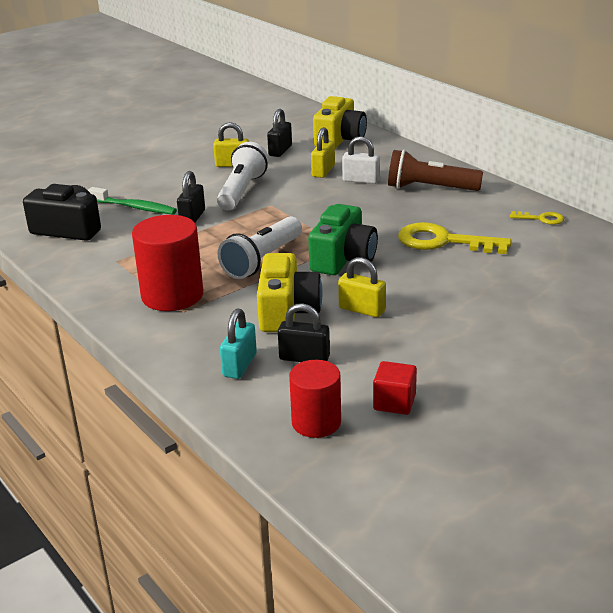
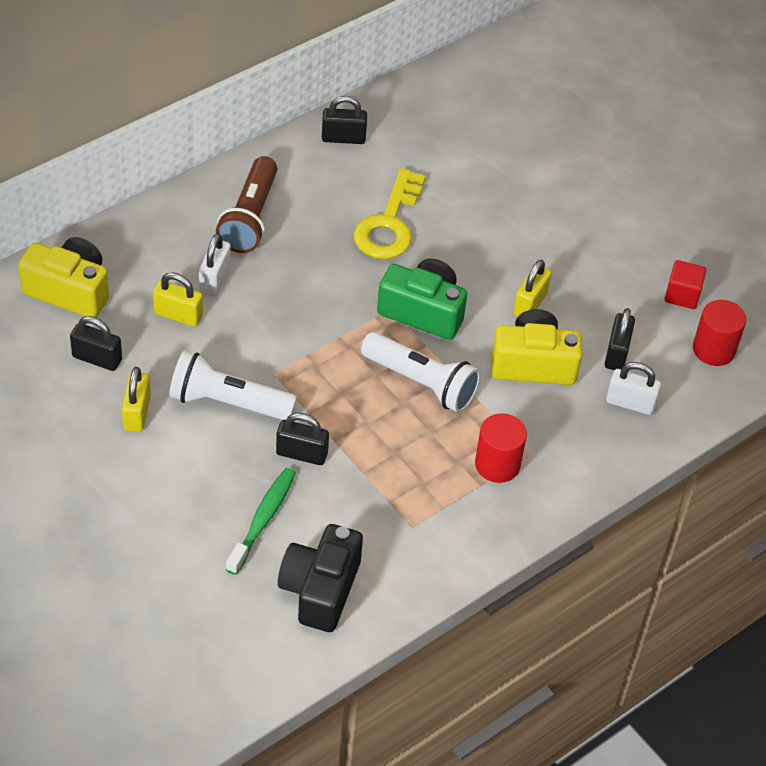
camera: 95 degrees left, 20 degrees up
red cylinder [132,215,203,311] -> red cylinder [475,414,527,483], size x0.65
turquoise padlock [220,309,257,379] -> white padlock [606,362,661,415]
yellow key [510,211,564,225] -> black padlock [322,96,367,144]

